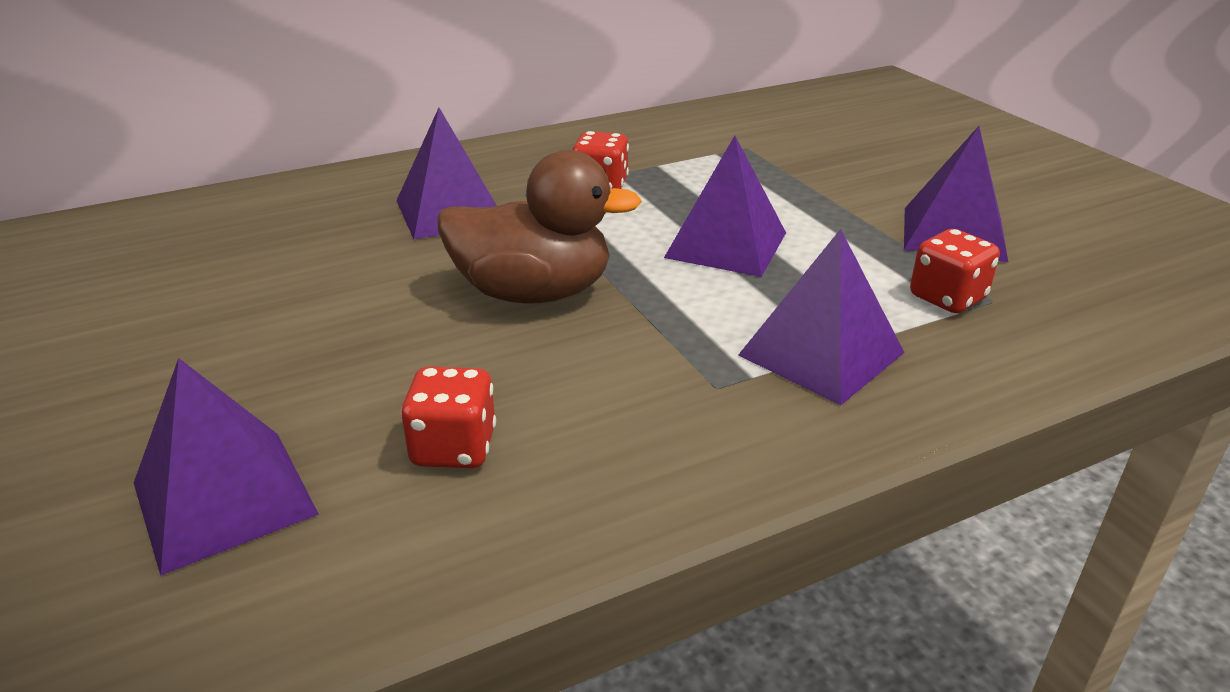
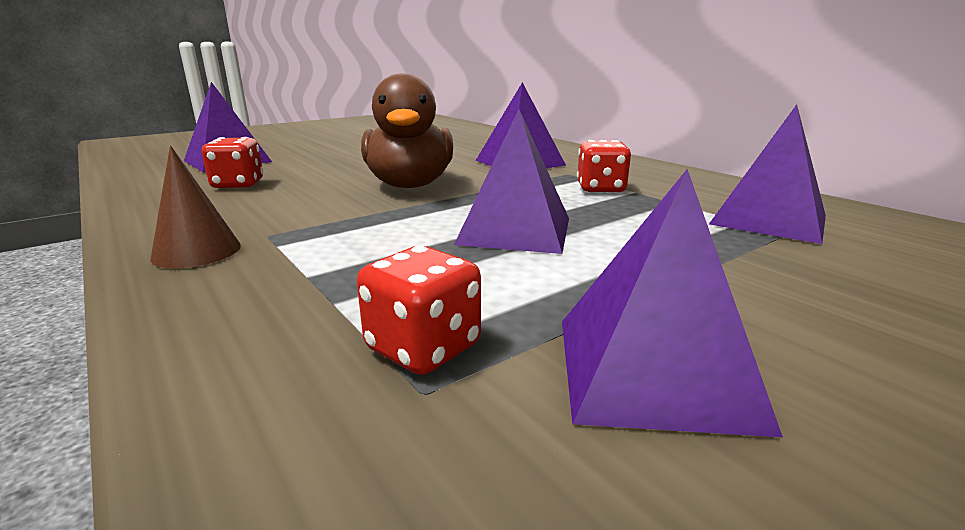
camera: 80 degrees right, 10 degrees down
purple pyramid [738,229,905,405] -> purple pyramid moved to [709,104,826,244]
none -> brown cone [150,146,241,268]

